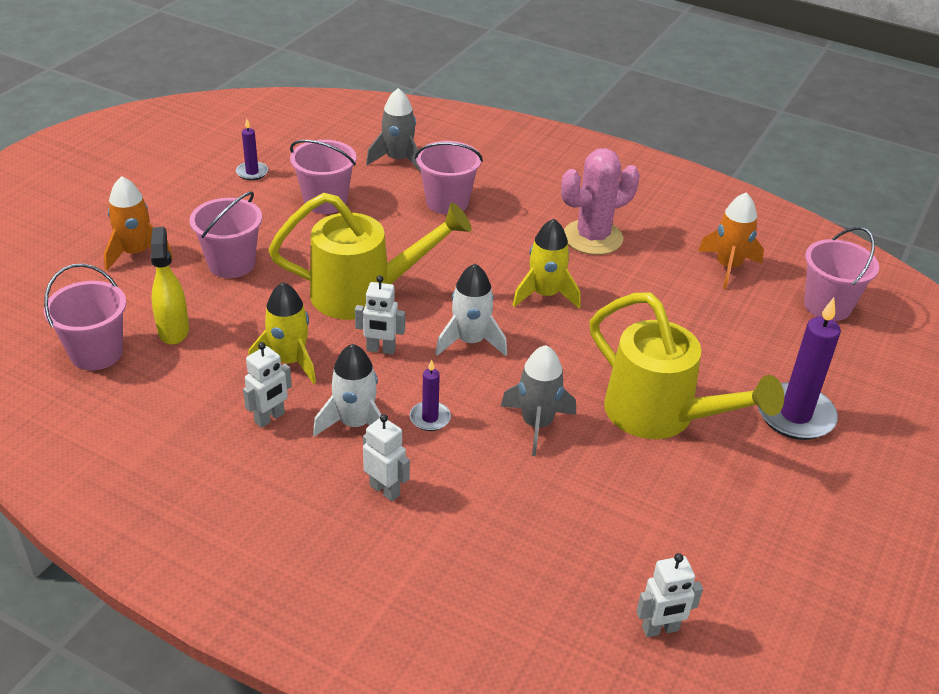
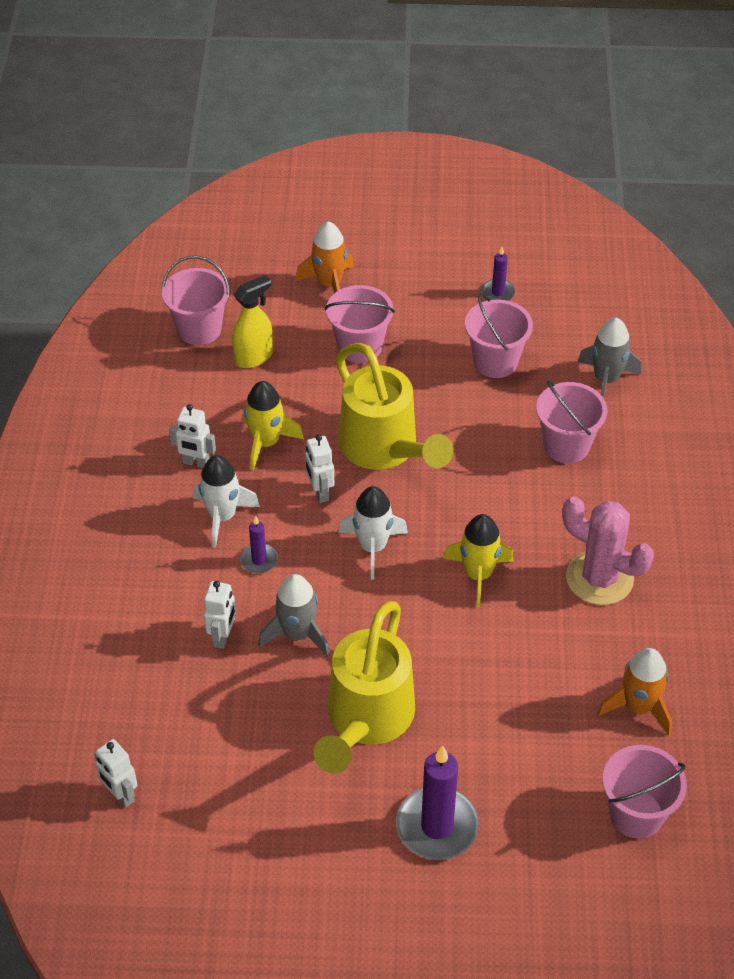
camera: 65 degrees right, 10 degrees up
white robot [363,414,410,501] -> white robot moved to [204,581,236,649]

